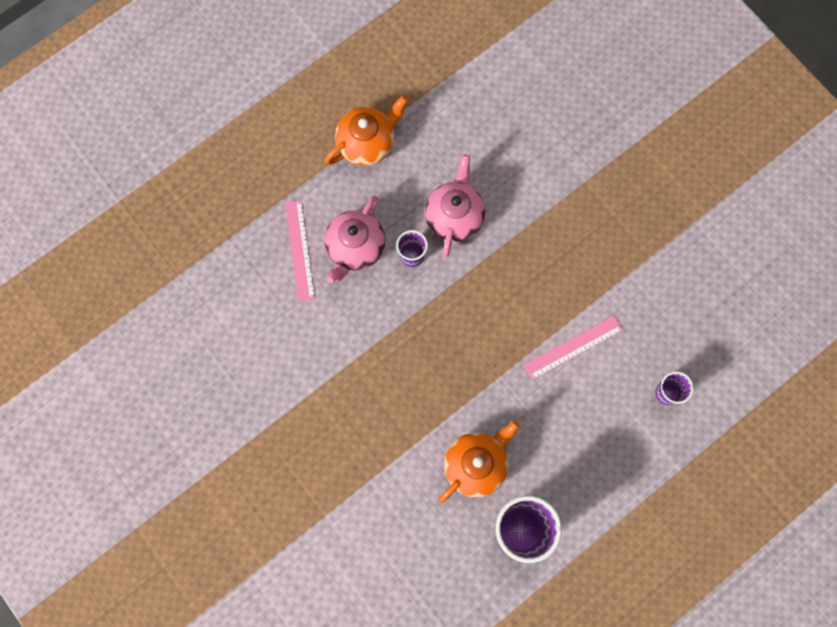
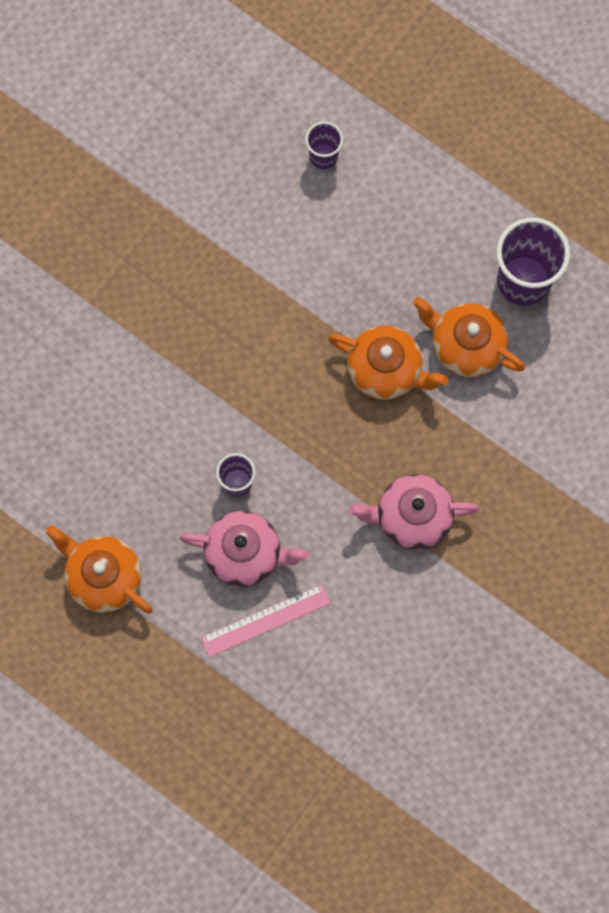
camera: 105 degrees left, 0 degrees up
pink teapot [425,155,485,258] -> pink teapot moved to [349,474,479,550]
pink ruler [523,315,623,380] -> none
none -> orange teapot [328,325,448,400]

